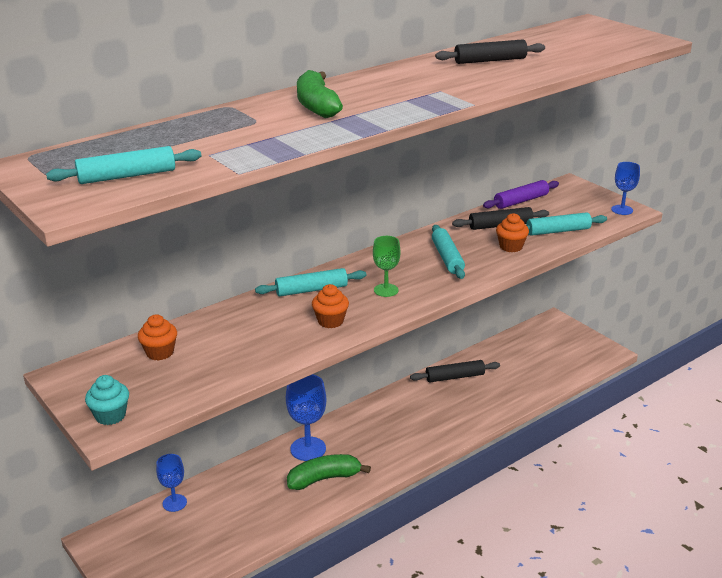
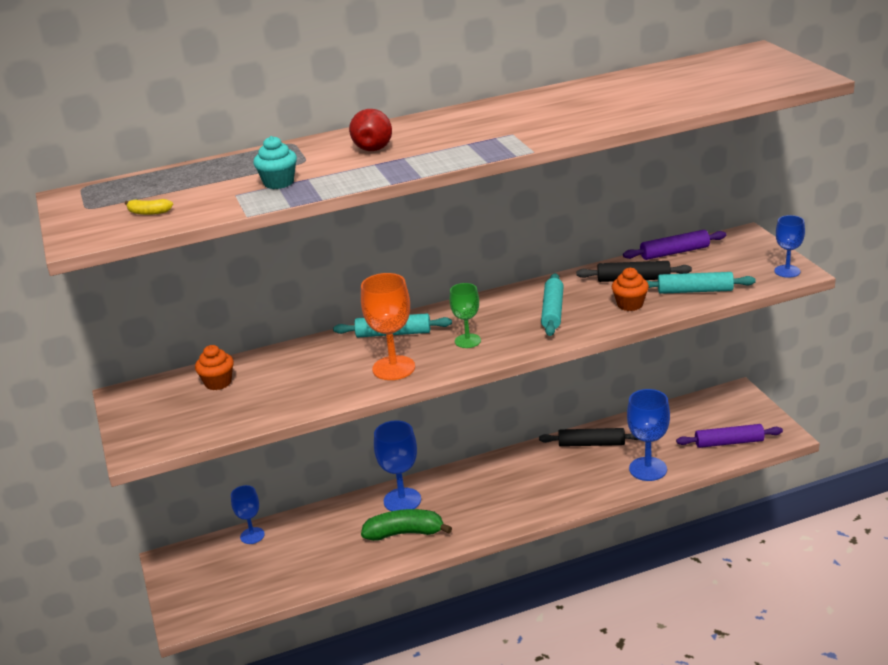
camera: 20 degrees right, 0 degrees up
turquoise rolling pin [46,146,201,184] -> yellow banana [124,199,173,215]
turquoise cupcake [85,375,129,425] -> turquoise cupcake moved to [253,136,297,189]
green banana [297,70,343,118] -> red pear [349,109,392,151]
orange cupcake [312,284,349,328] -> orange goblet [361,273,415,380]
black rolling pin [435,39,545,64] -> none
none -> blue goblet [627,389,670,481]
none -> purple rolling pin [676,424,783,448]

